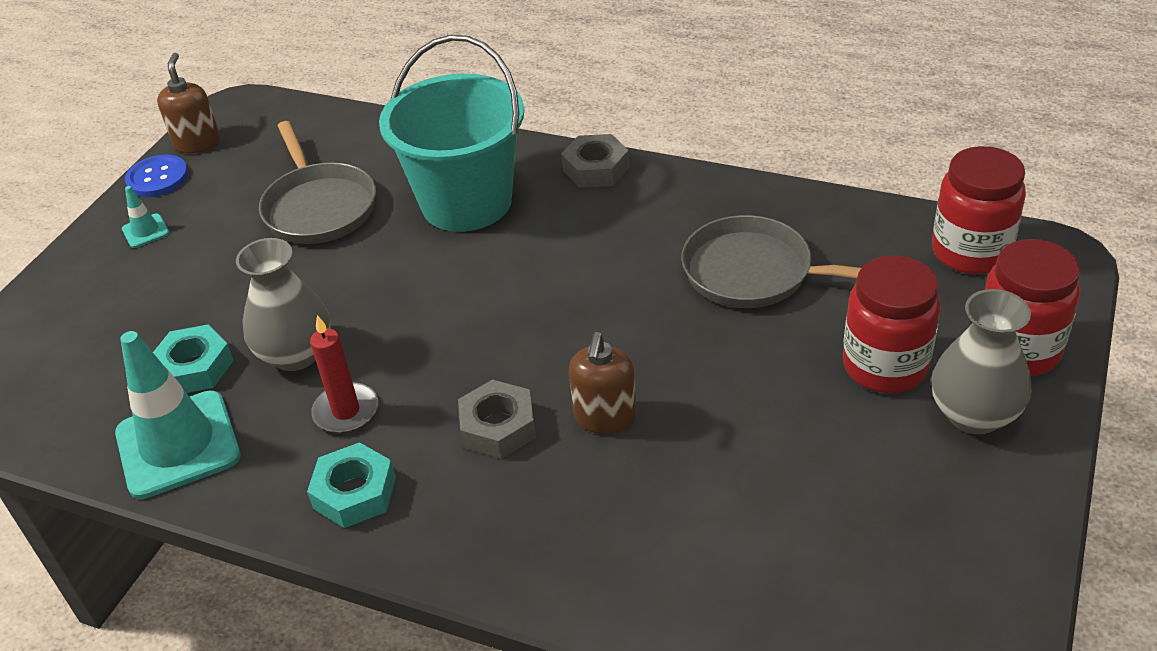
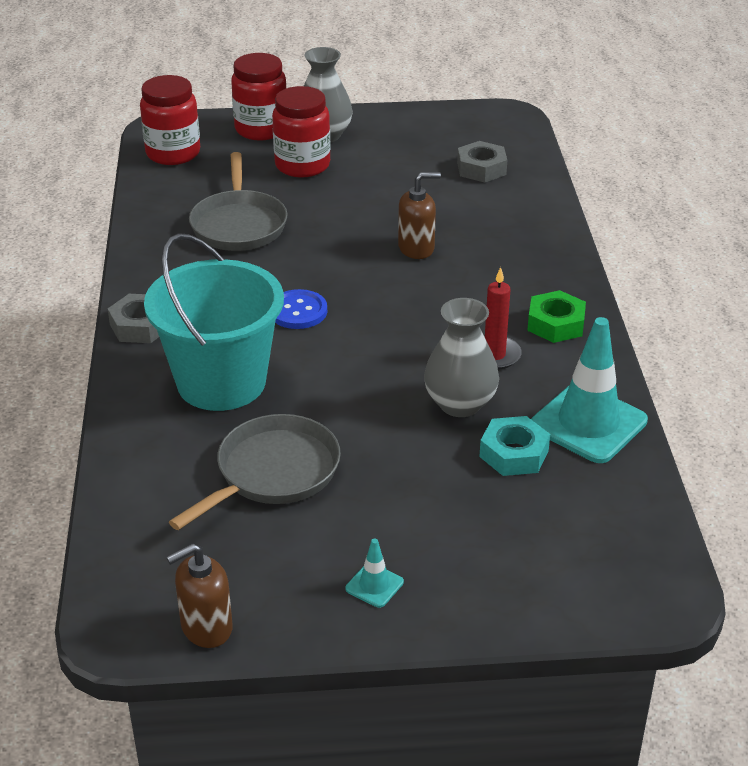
camera: 120 degrees left, 5 degrees down
blue button [125,155,189,197] -> blue button moved to [275,289,327,329]
turquoise nut [307,442,396,528] -> green nut [527,290,586,343]
grey nut [458,380,536,459] -> grey nut moved to [457,141,507,183]

